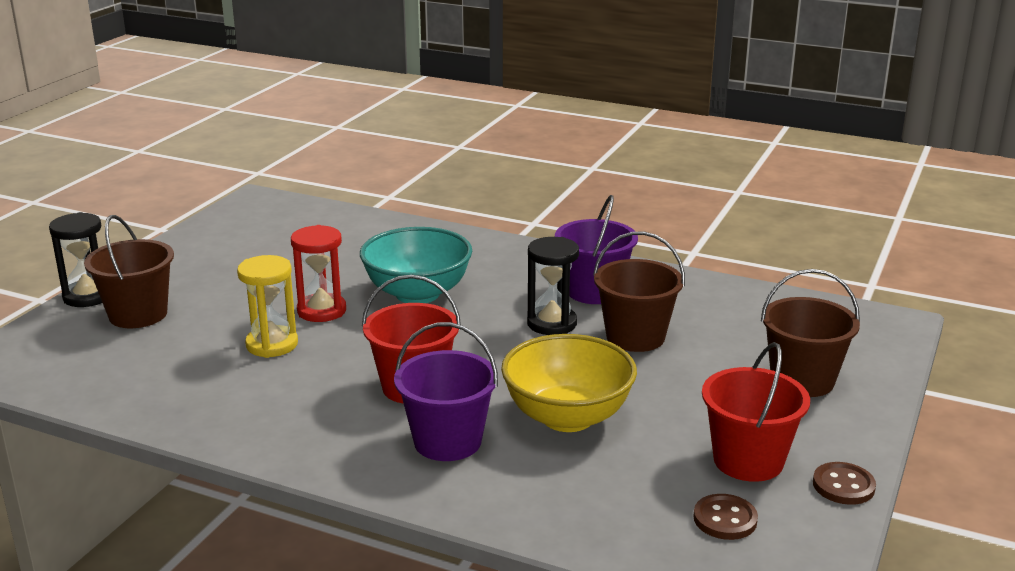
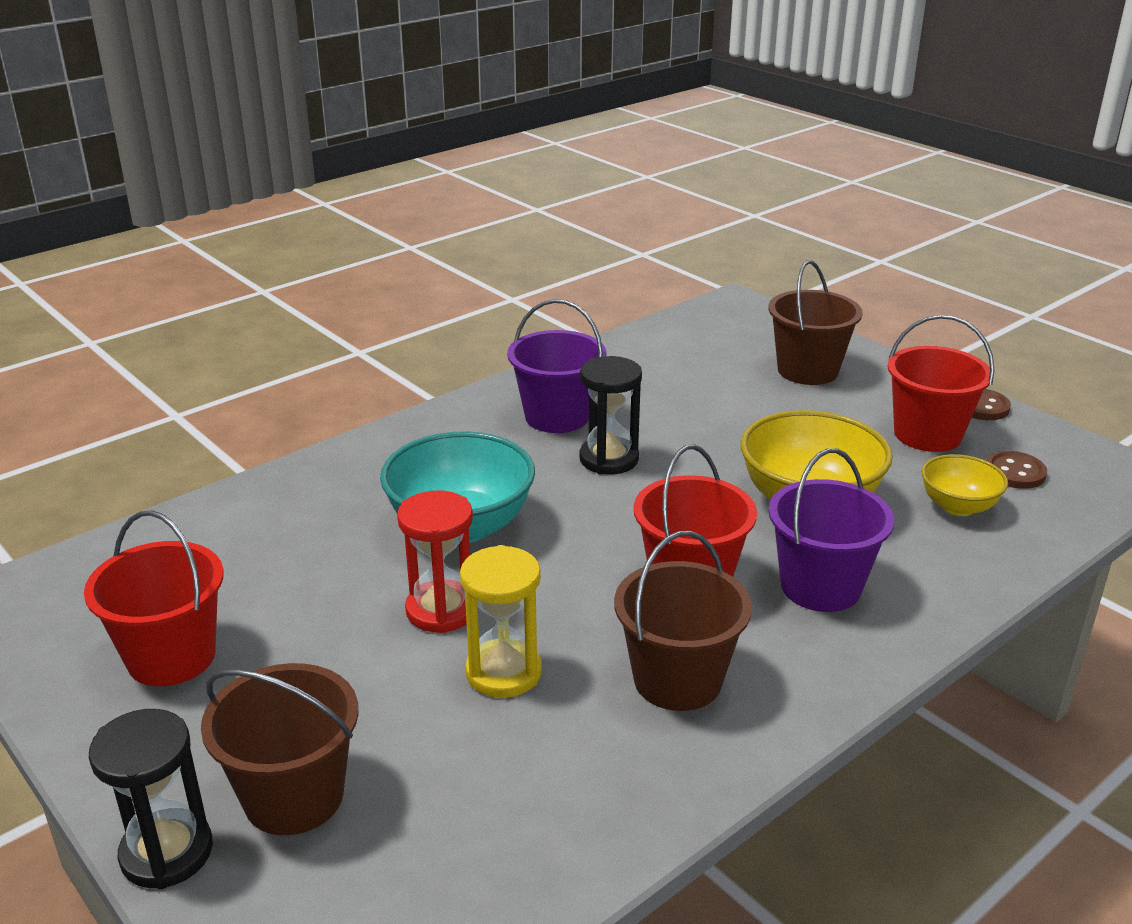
camera: 65 degrees left, 5 degrees up
brown bucket [593,231,685,352] -> brown bucket moved to [614,531,752,711]
none -> red bucket [84,510,224,686]
none -> yellow bowl [922,454,1008,516]

